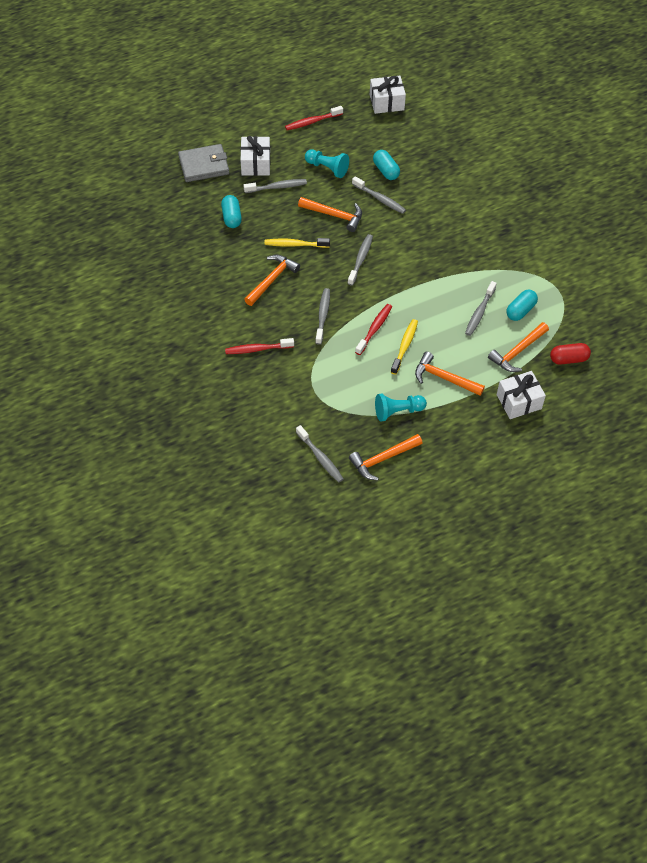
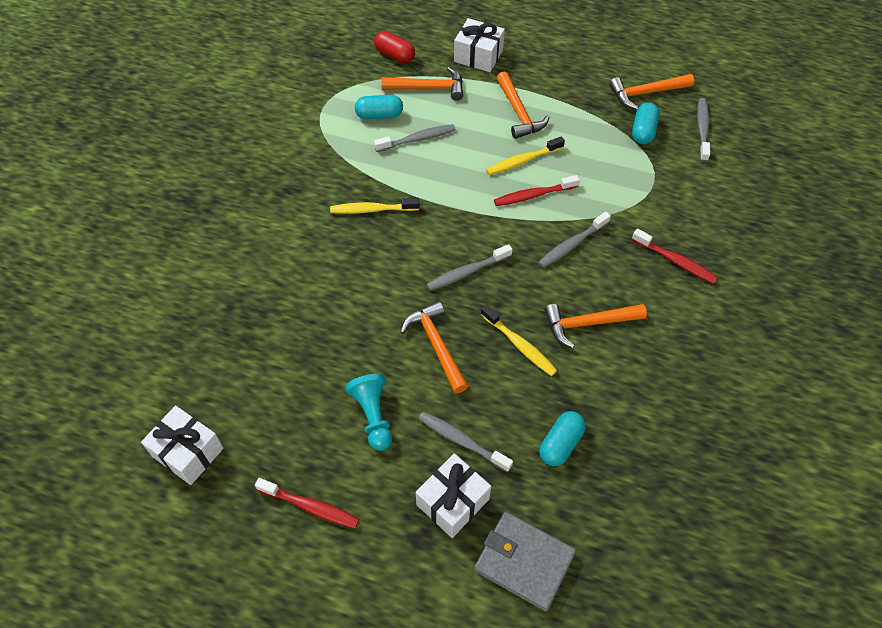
camera: 135 degrees left, 0 degrees up
orange hammer [349,434,422,480] -> orange hammer turned 150 degrees clockwise [609,74,694,109]
grey toothbrush [352,176,406,214] -> none
turquoise capsule [373,150,400,180] -> turquoise capsule moved to [632,102,659,144]
turquoise pawn [375,394,427,421] -> none
none -> yellow toothbrush [330,198,420,214]

